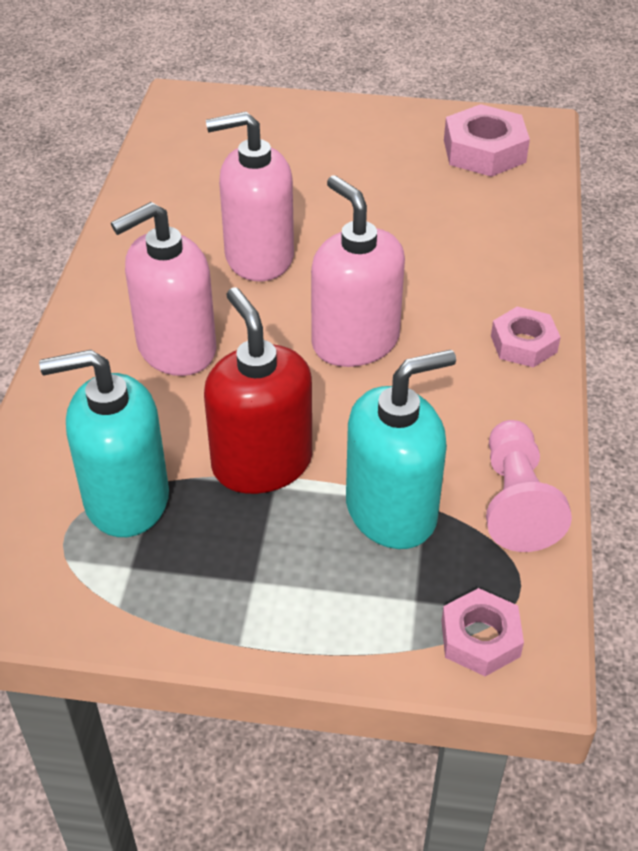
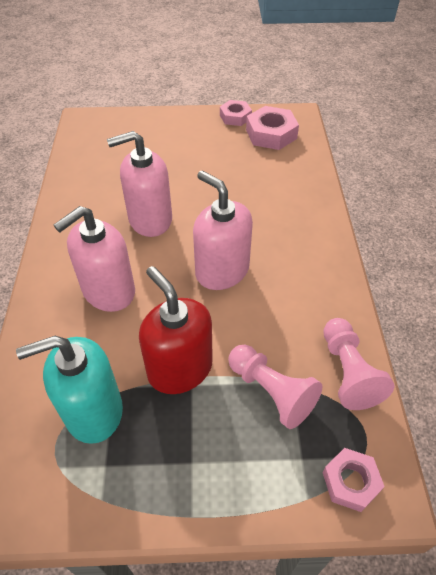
camera: 10 degrees left, 5 degrees up
turquoise soap dispenser [346,350,456,549] -> pink pawn [228,345,322,429]
pink nut [491,307,561,368] -> pink nut moved to [220,100,252,126]

